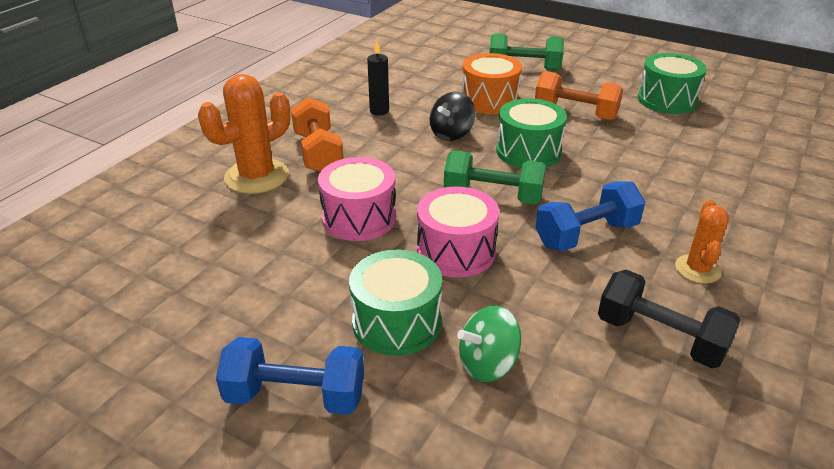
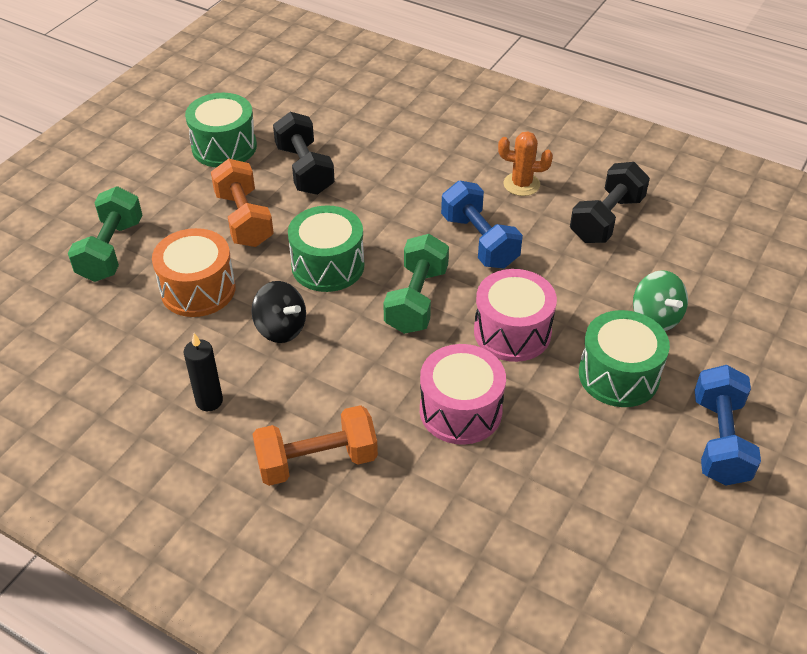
camera: 90 degrees left, 10 degrees up
orange cactus [198,74,290,194] -> none
orange dumbbell [535,71,623,121] -> orange dumbbell turned 45 degrees counterclockwise [211,159,274,247]
none -> black dumbbell [273,112,335,195]

